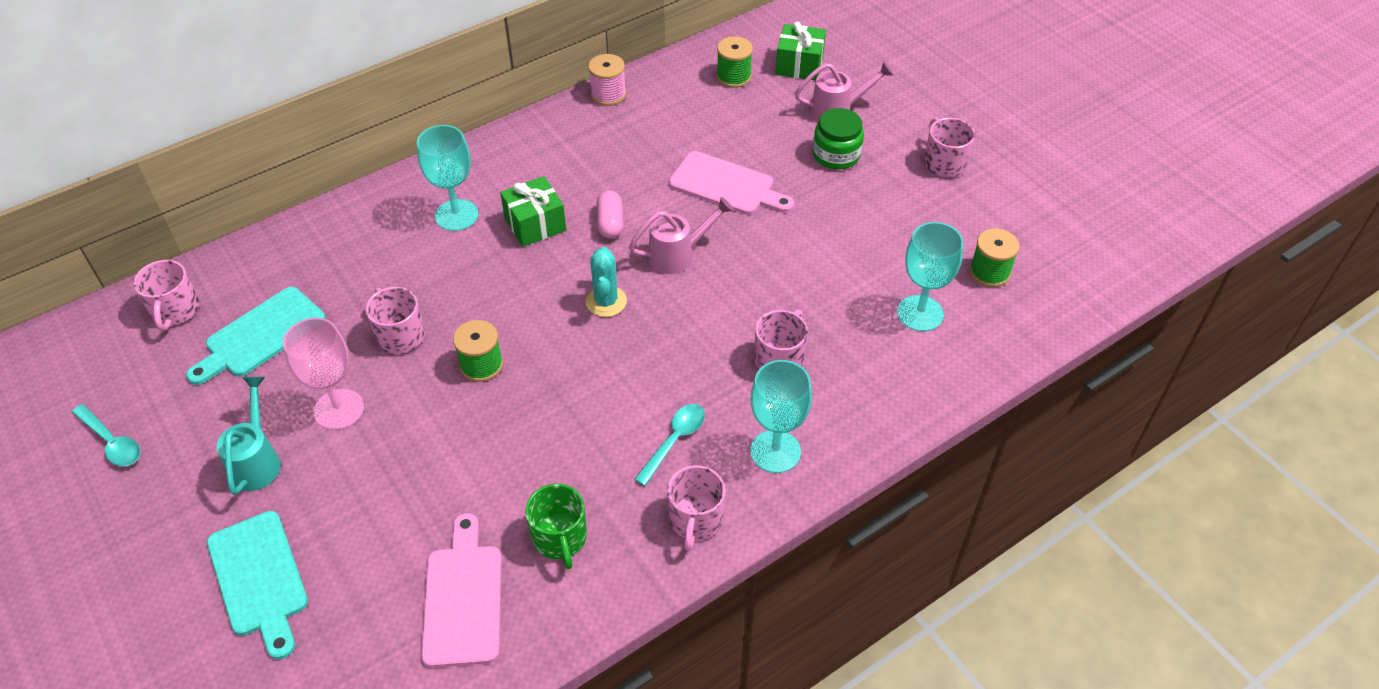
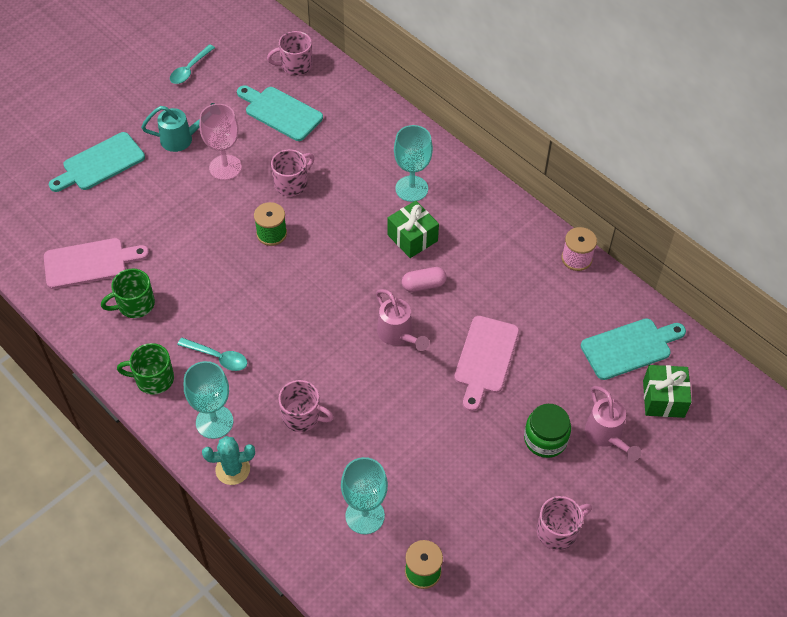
camera: 80 degrees right, 5 degrees up
turquoise cactus [585,247,627,317] -> turquoise cactus moved to [202,436,255,485]
pink mug [667,465,725,551] -> green mug [117,343,174,395]
green spool [716,36,753,88] -> turquoise cutting board [581,318,686,380]

